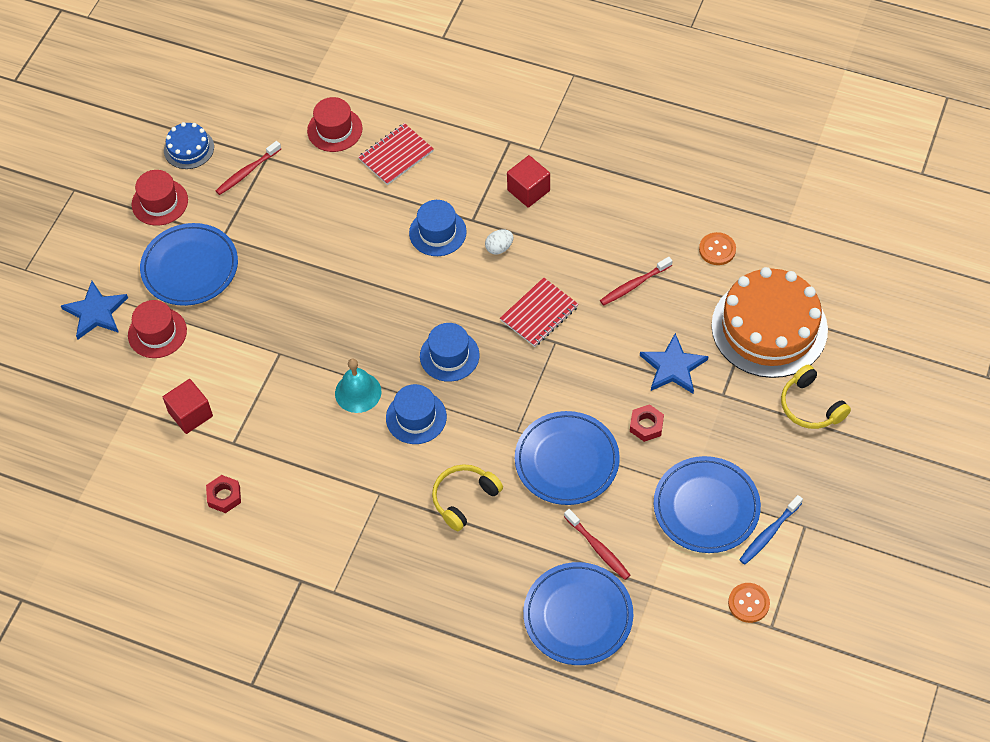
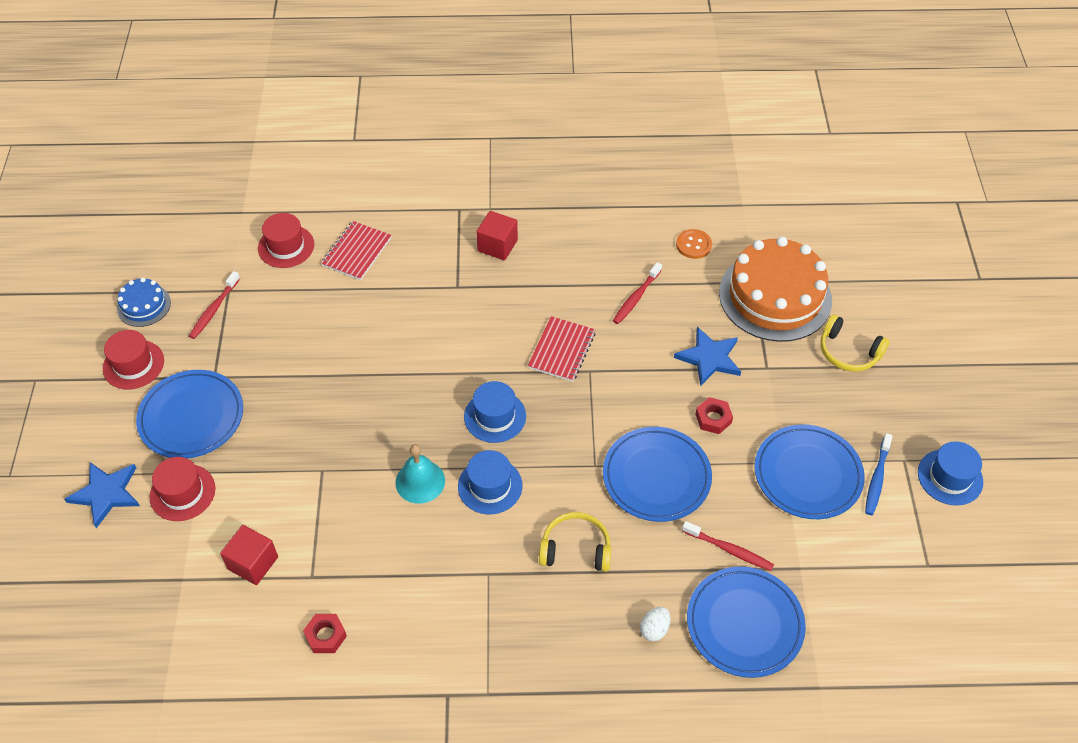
camera: 25 degrees left, 5 degrees down
blue hat [409,200,467,256] -> blue hat moved to [918,441,983,506]
yellow headphones [432,464,503,531] -> yellow headphones turned 75 degrees clockwise [539,512,611,572]
white egg [485,230,513,255] -> white egg moved to [640,607,670,641]
orange button [728,583,770,623] -> none

